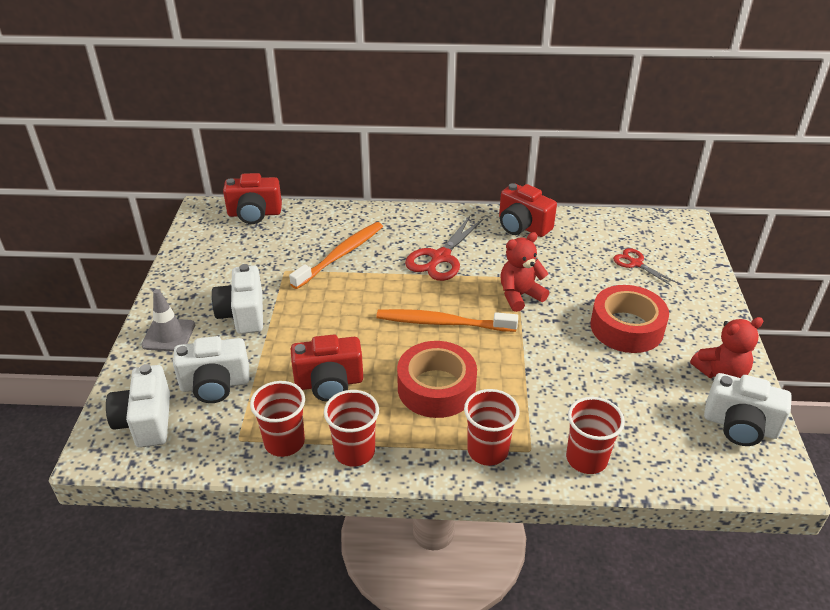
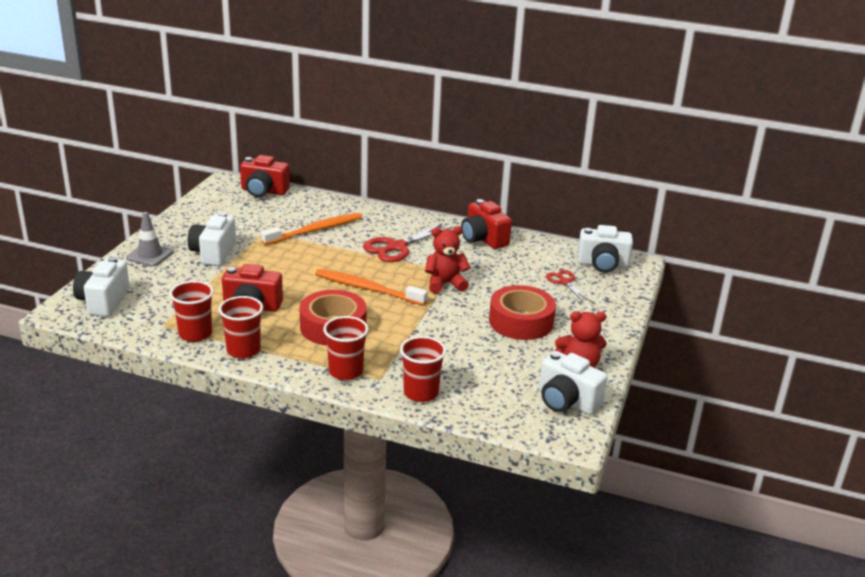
camera: 15 degrees right, 10 degrees down
white camera [173,336,249,403] -> white camera moved to [578,225,633,273]

